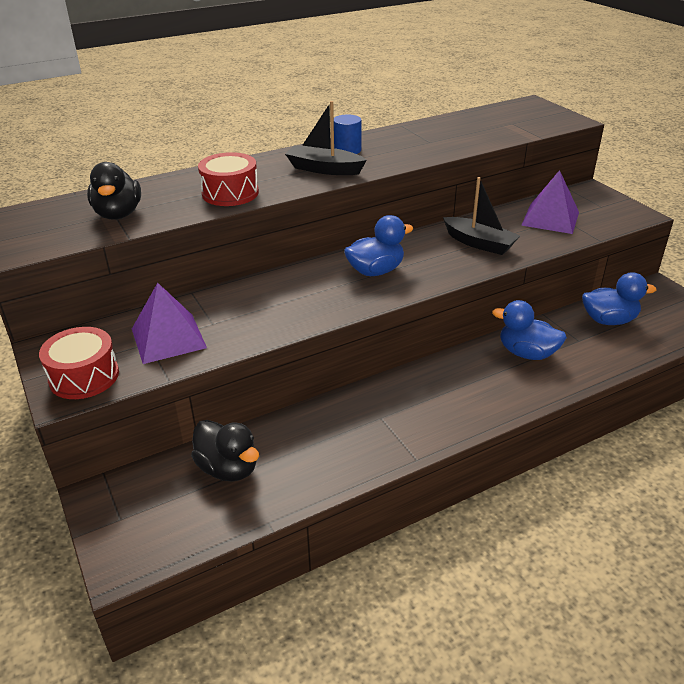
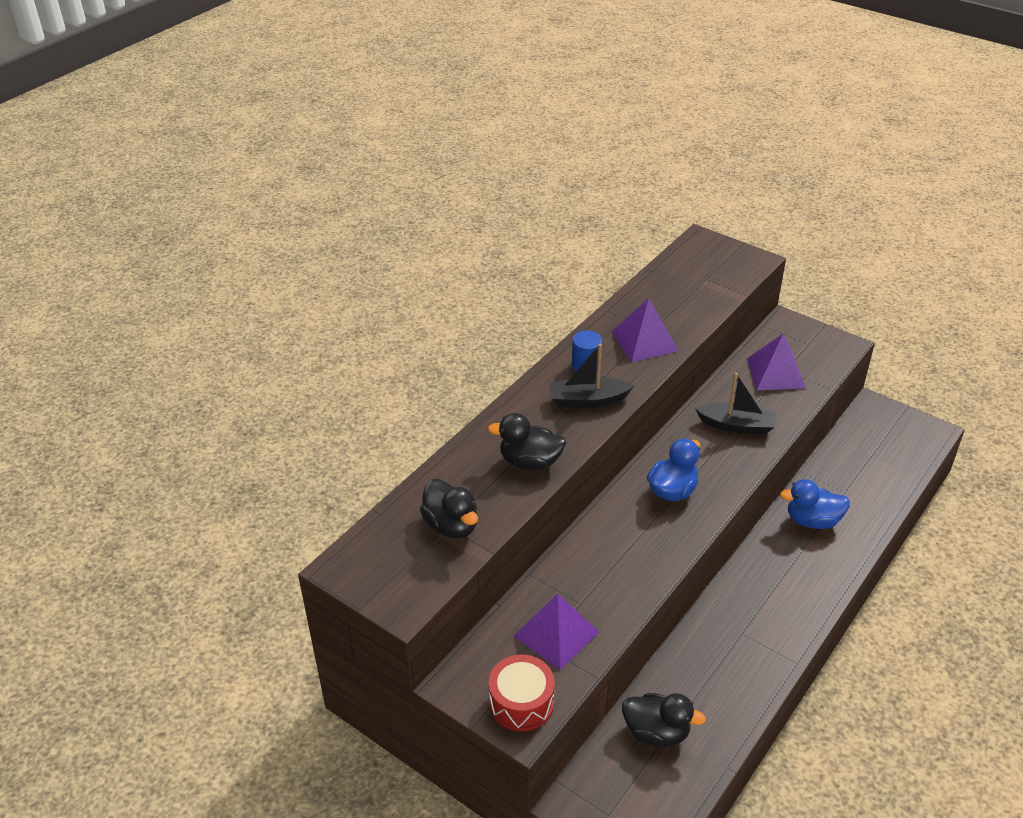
camera: 25 degrees left, 5 degrees up
red drum [198,152,259,206] -> black duck [488,413,566,471]
blue duck [582,272,657,325] -> none
none -> purple pyramid [611,298,679,362]

